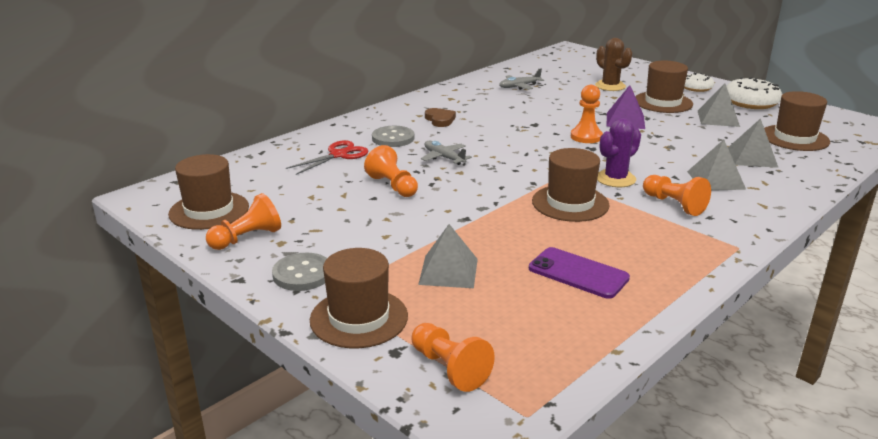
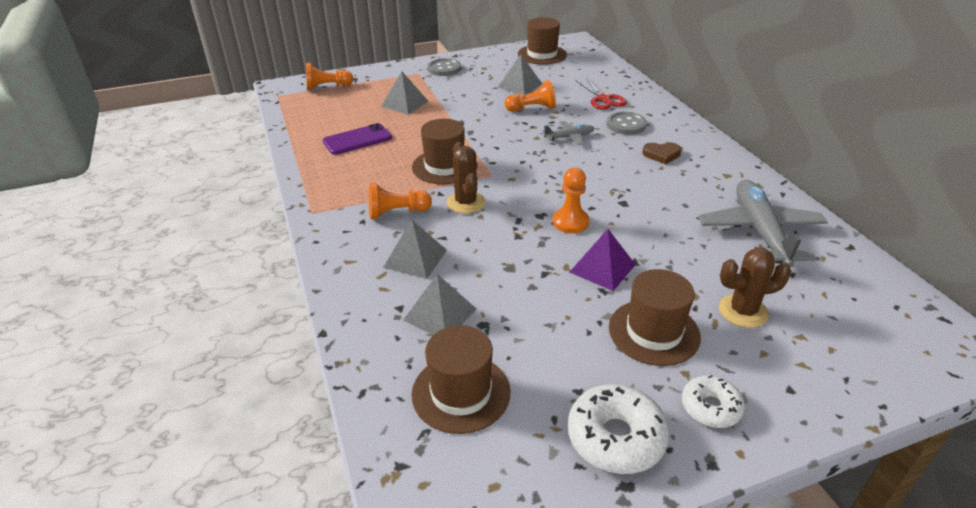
camera: 115 degrees right, 10 degrees up
orange pawn [206,193,281,250] -> none
brown hat [310,248,408,348] -> none
grey plane [499,69,544,90] -> grey plane [698,180,828,267], size x2.06
purple cactus [597,118,641,187] -> brown cactus [447,142,486,214]
grey pyramid [698,83,740,127] -> grey pyramid moved to [498,54,542,95]

